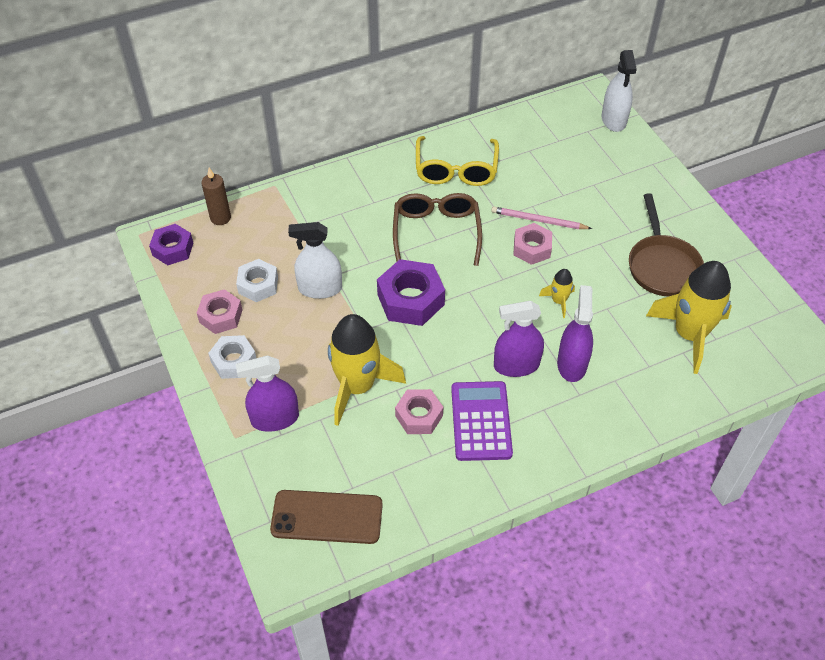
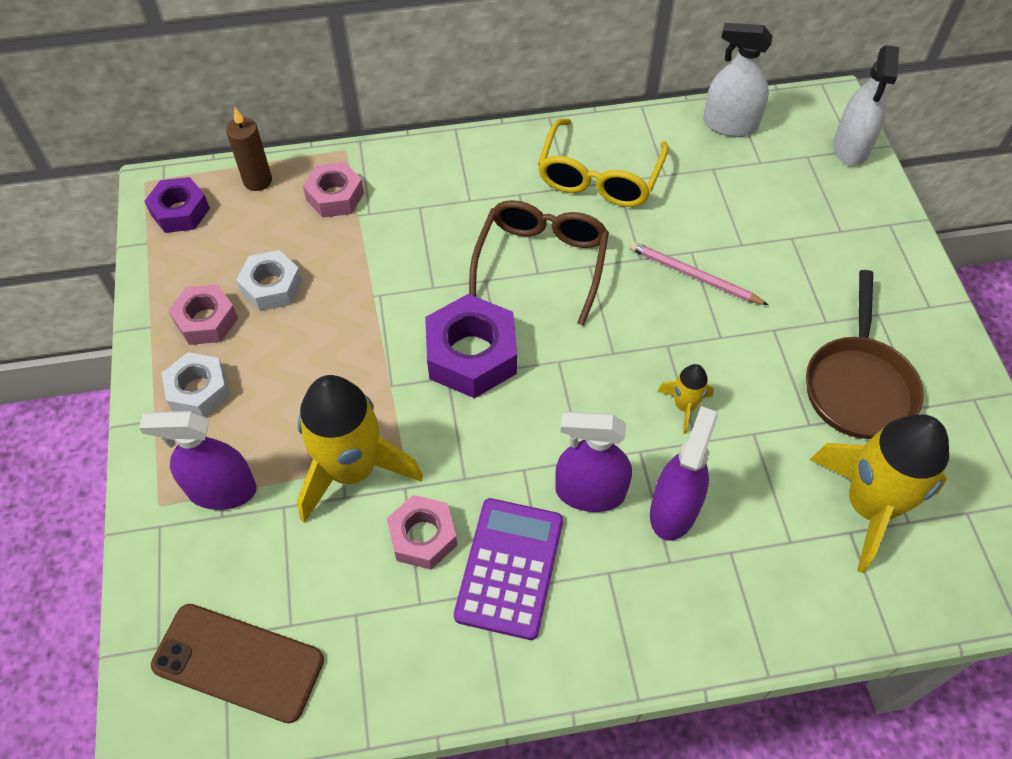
camera: 15 degrees right, 5 degrees up
white spray bottle [288,222,342,299] -> white spray bottle moved to [703,23,773,137]
pink nut [513,223,552,265] -> pink nut moved to [303,162,364,217]

